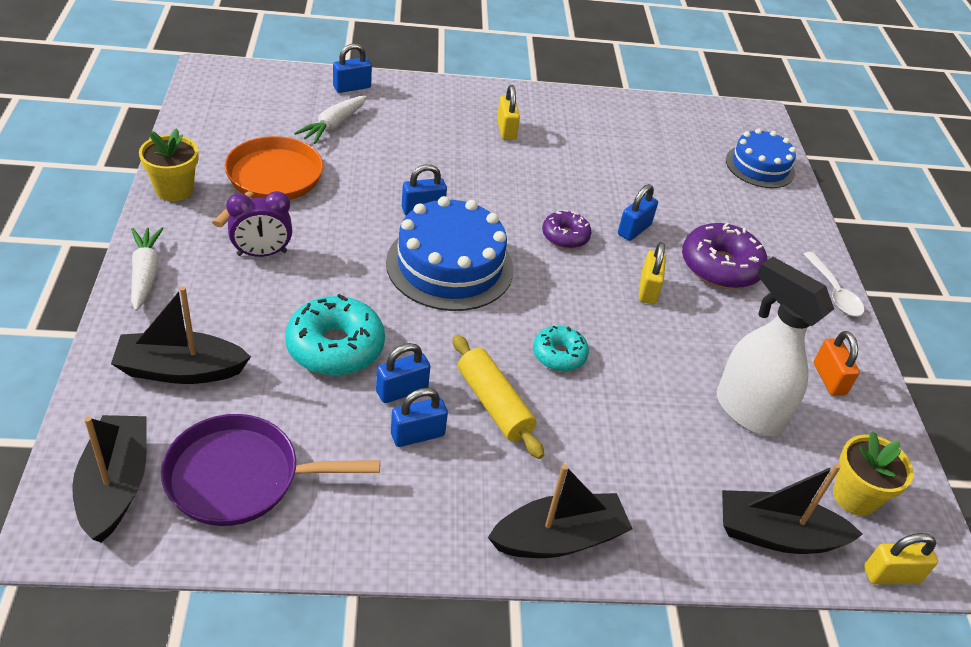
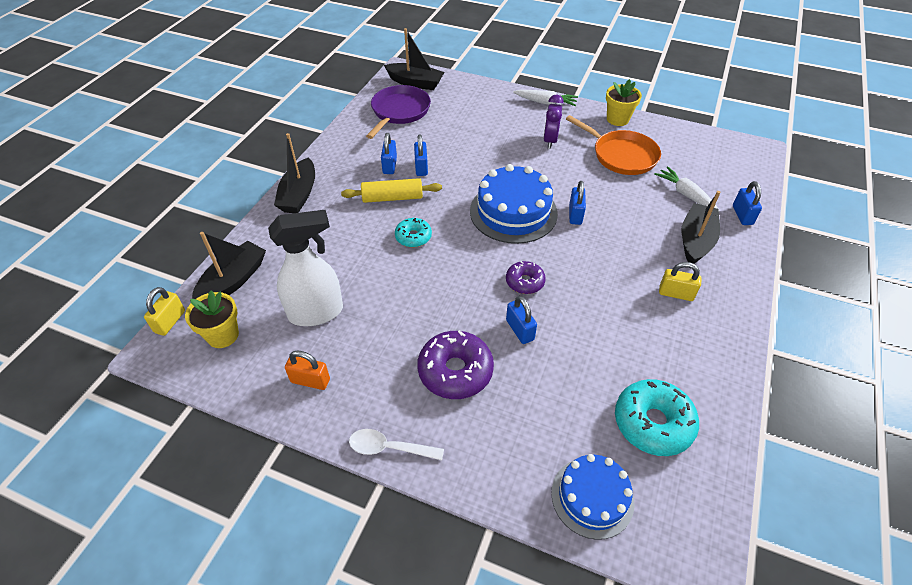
camera: 120 degrees right, 5 degrees up
black boat [111,286,251,384] -> black boat moved to [681,191,721,264]
turquoise donut [285,294,385,376] -> turquoise donut moved to [615,379,699,456]
yellow padlock [639,242,666,304] -> none

